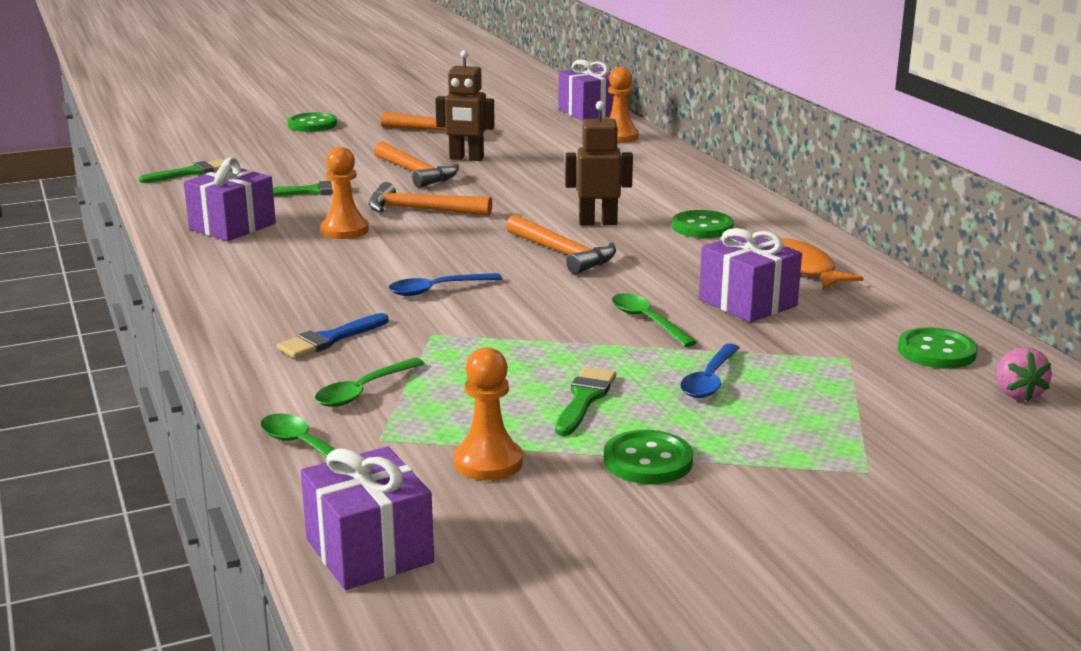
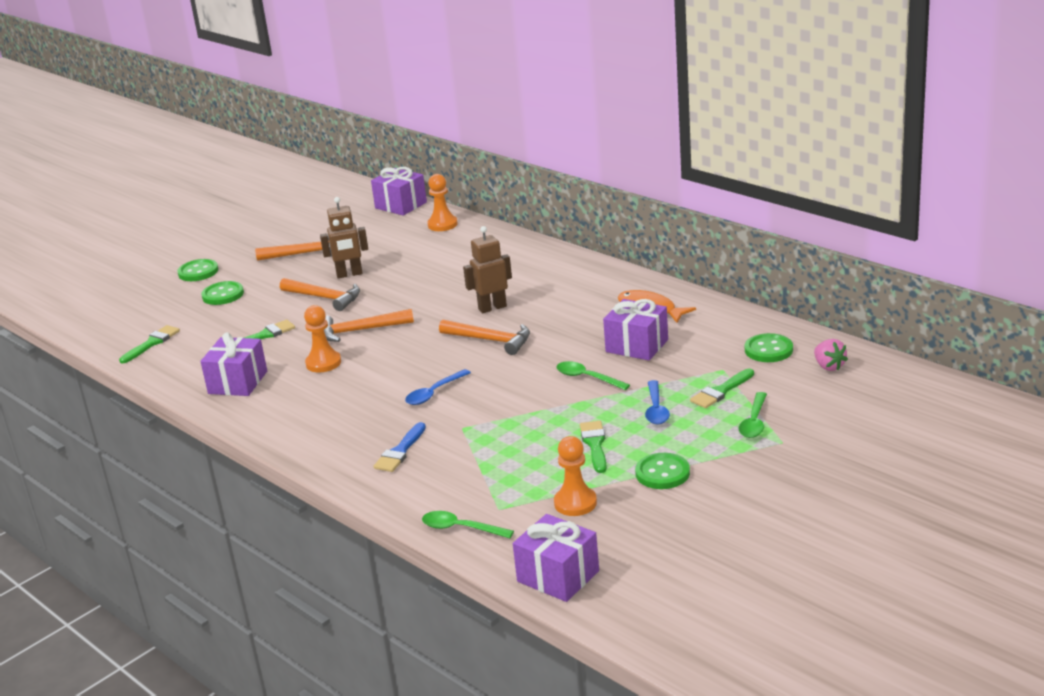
camera: 20 degrees left, 5 degrees up
green spoon [315,358,424,407] -> green spoon moved to [738,392,767,438]
green button [672,210,734,238] -> green button moved to [201,281,244,305]
none -> green brush [690,368,754,408]

